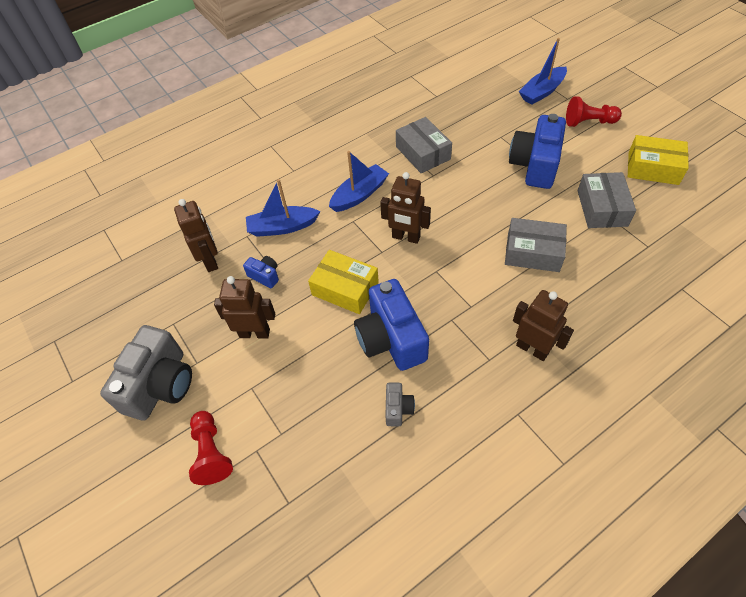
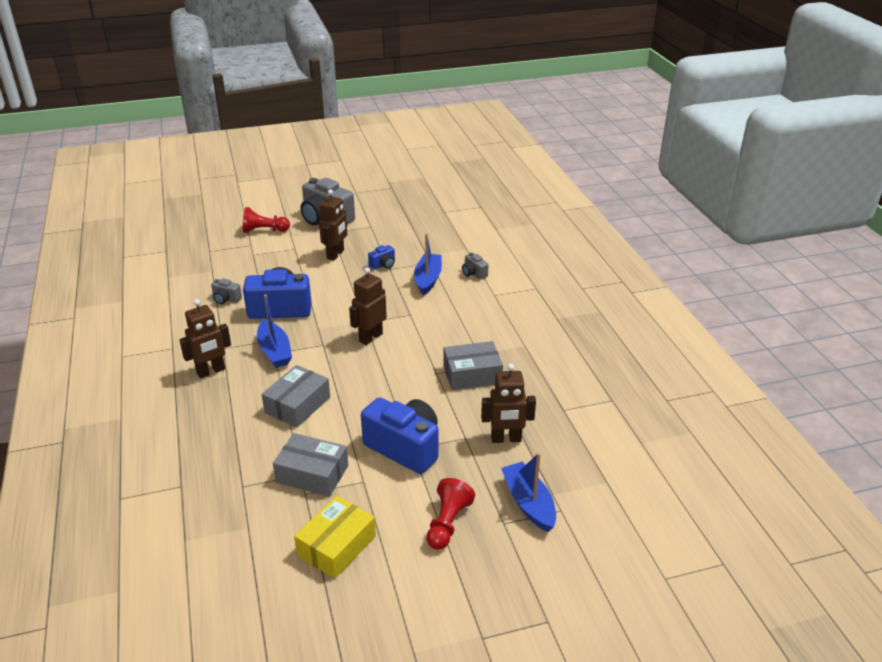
camera: 105 degrees right, 20 degrees down
brown robot [174,199,218,272] -> brown robot moved to [481,363,536,443]
yellow box [308,250,379,314] -> none
blue boat [329,151,389,212] -> blue boat moved to [257,294,292,368]
none -> grey camera [462,253,488,280]

